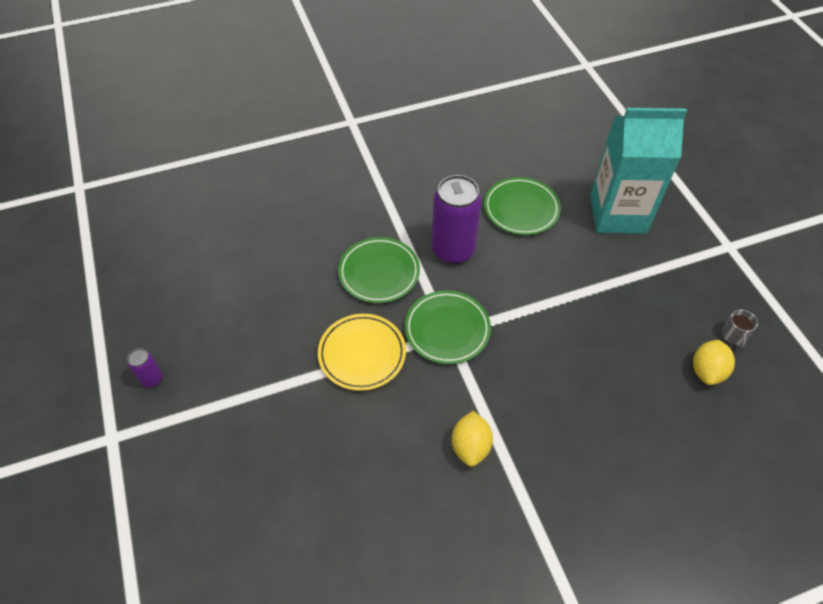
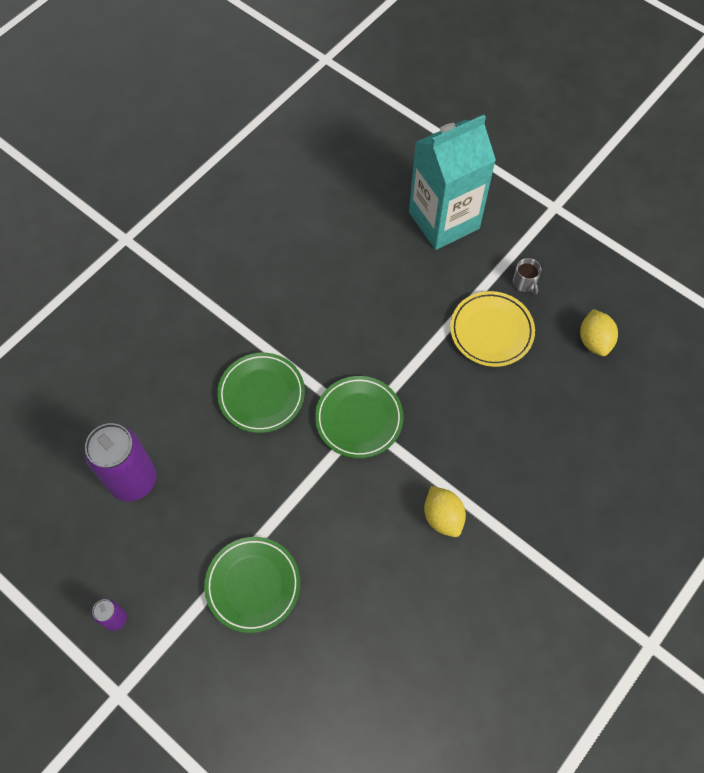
camera: 30 degrees left, 10 degrees up
yellow plate [318,314,406,391] -> yellow plate moved to [450,291,535,367]
purple can [432,175,482,264] -> purple can moved to [84,423,157,501]
green plate [484,177,561,235] -> green plate moved to [204,537,300,633]
grey mug [722,309,758,349] -> grey mug moved to [513,258,541,295]

